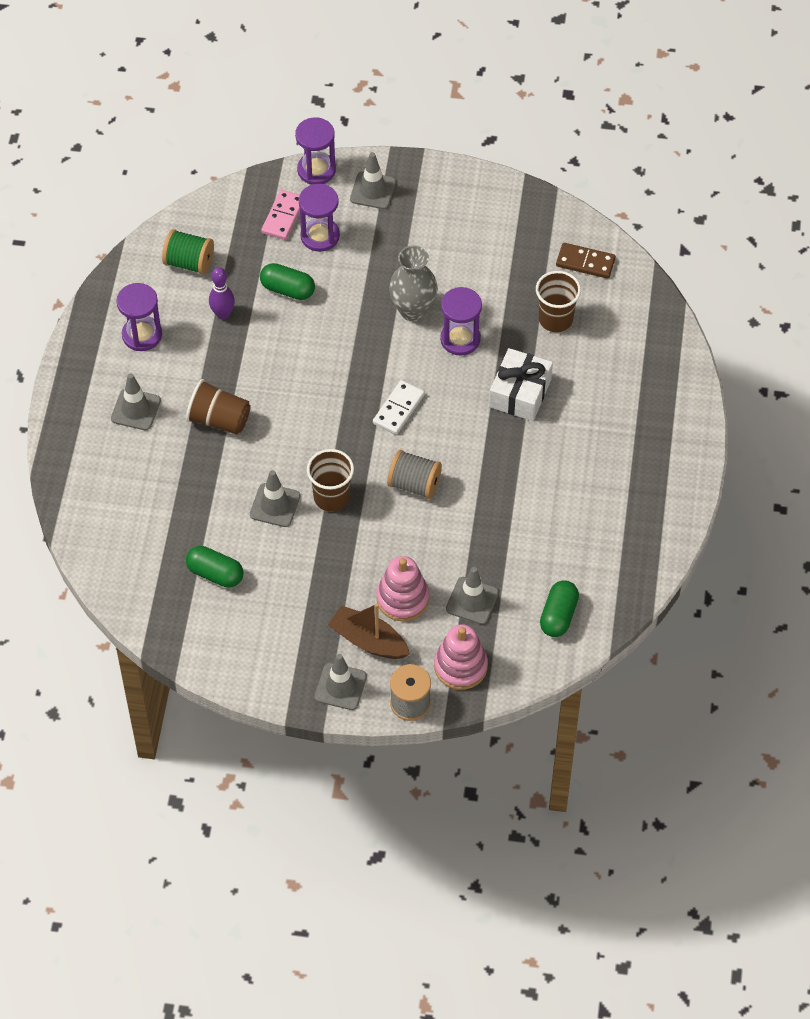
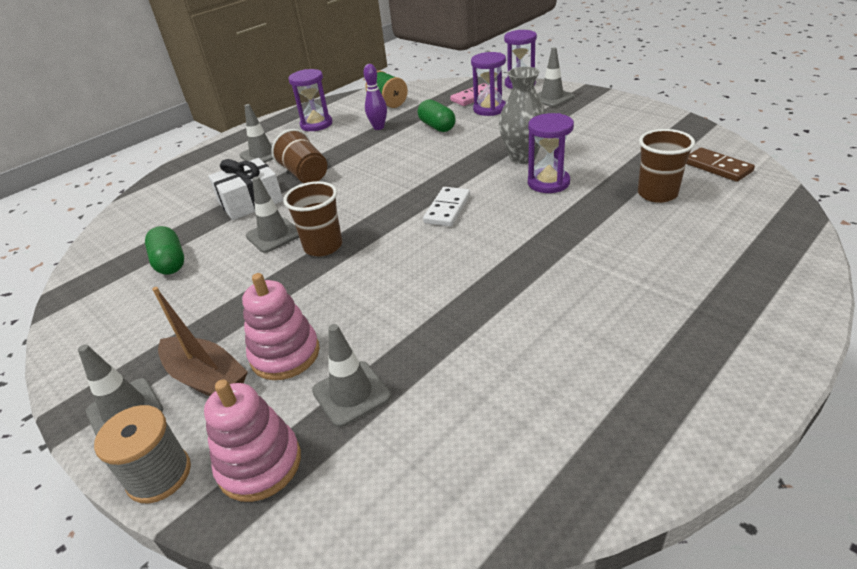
camera: 40 degrees right, 20 degrees down
brown boat [328,604,410,659] -> brown boat turned 150 degrees clockwise [152,287,248,396]
white domino [373,380,425,435] -> white domino turned 45 degrees counterclockwise [423,187,470,226]
grey spool [387,450,442,499] -> none
white gift [489,348,553,421] -> white gift moved to [208,158,283,220]
green capsule [540,580,579,637] -> none

